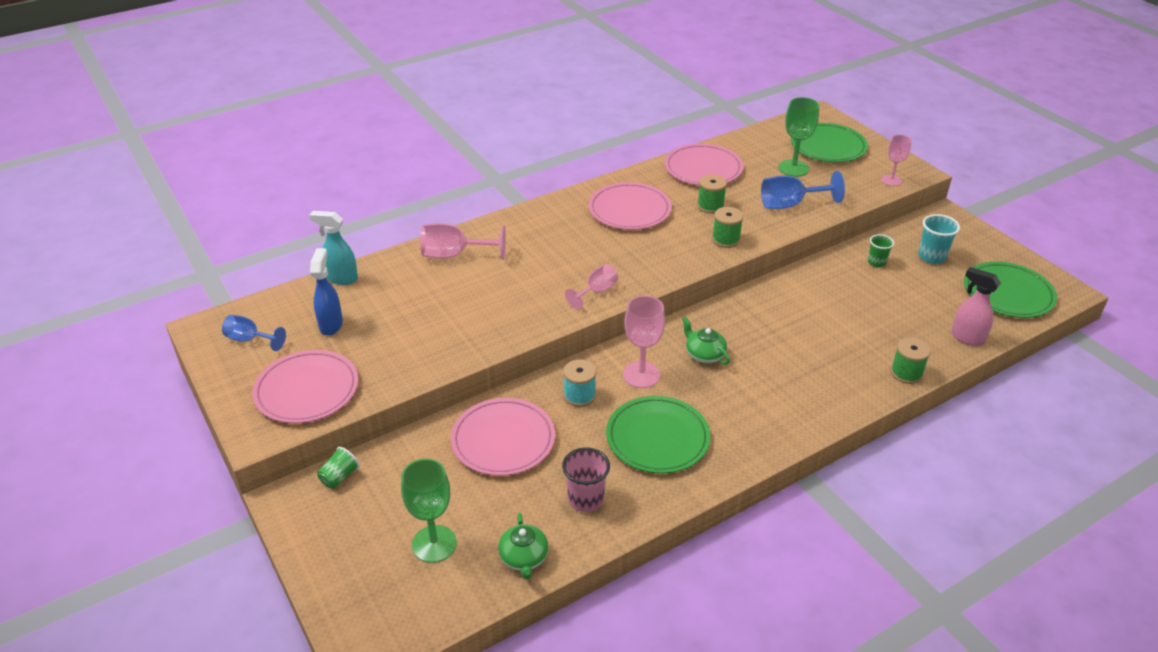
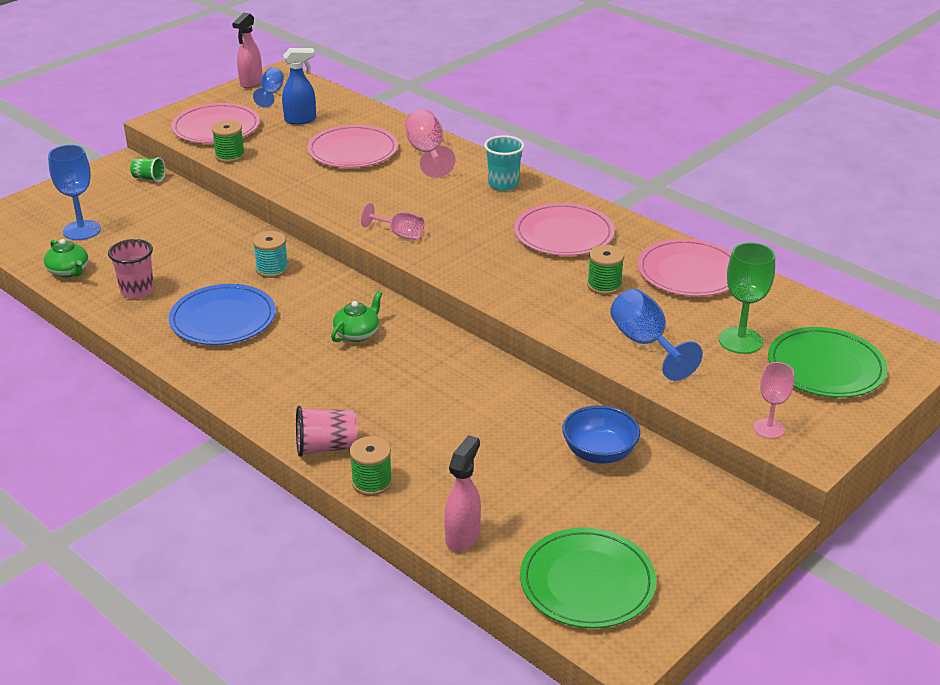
camera: 75 degrees right, 5 degrees down
turquoise spray bottle [309,211,358,285] -> none
green goblet [401,459,457,563] -> blue goblet [48,145,101,240]
pink plate [451,398,555,476] -> pink plate moved to [307,125,398,168]
green teapot [498,513,548,579] -> green teapot turned 105 degrees counterclockwise [44,239,89,278]
green plate [606,396,711,473] -> blue plate [169,284,276,345]
pink goblet [623,295,665,388] -> none
green spool [712,207,743,248] -> green spool moved to [212,120,245,163]
green cup [868,234,894,267] -> blue bowl [562,405,640,464]
turquoise cup [918,214,960,264] -> turquoise cup moved to [484,135,524,191]
none -> pink spray bottle [232,13,262,88]
none -> pink cup [296,406,358,457]

